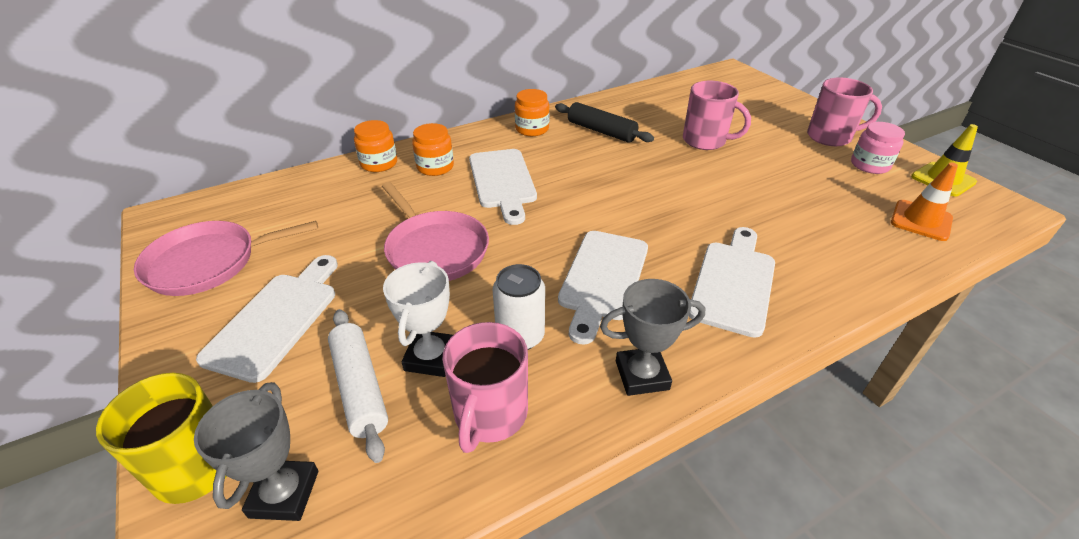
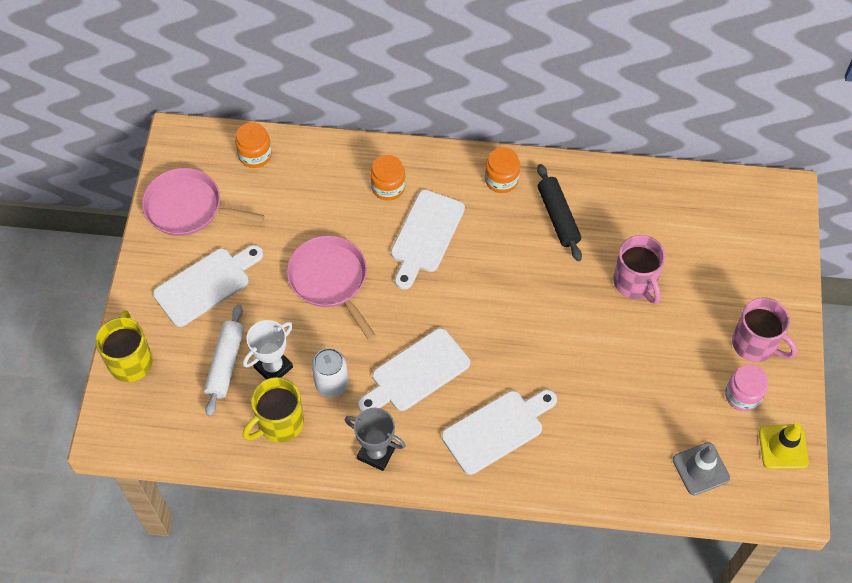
camera: 35 degrees right, 20 degrees up
grey trophy [194,382,318,521] -> none
orange jar [354,120,397,172] -> orange jar moved to [235,122,272,168]
pink pan [382,182,489,281] -> pink pan turned 150 degrees clockwise [287,235,376,340]
pink mug [442,322,528,453] -> yellow mug [243,377,304,442]
orange traffic cone [891,163,958,241] -> grey traffic cone [673,442,730,495]

